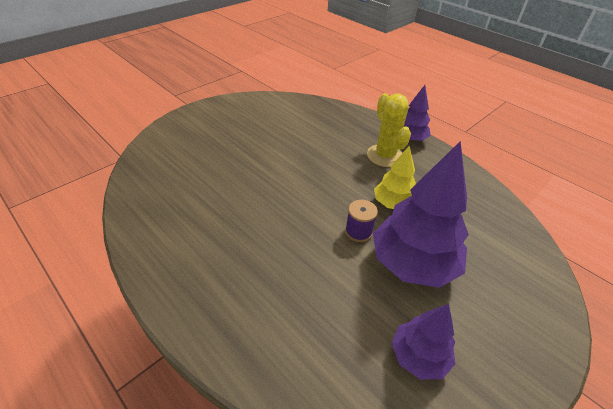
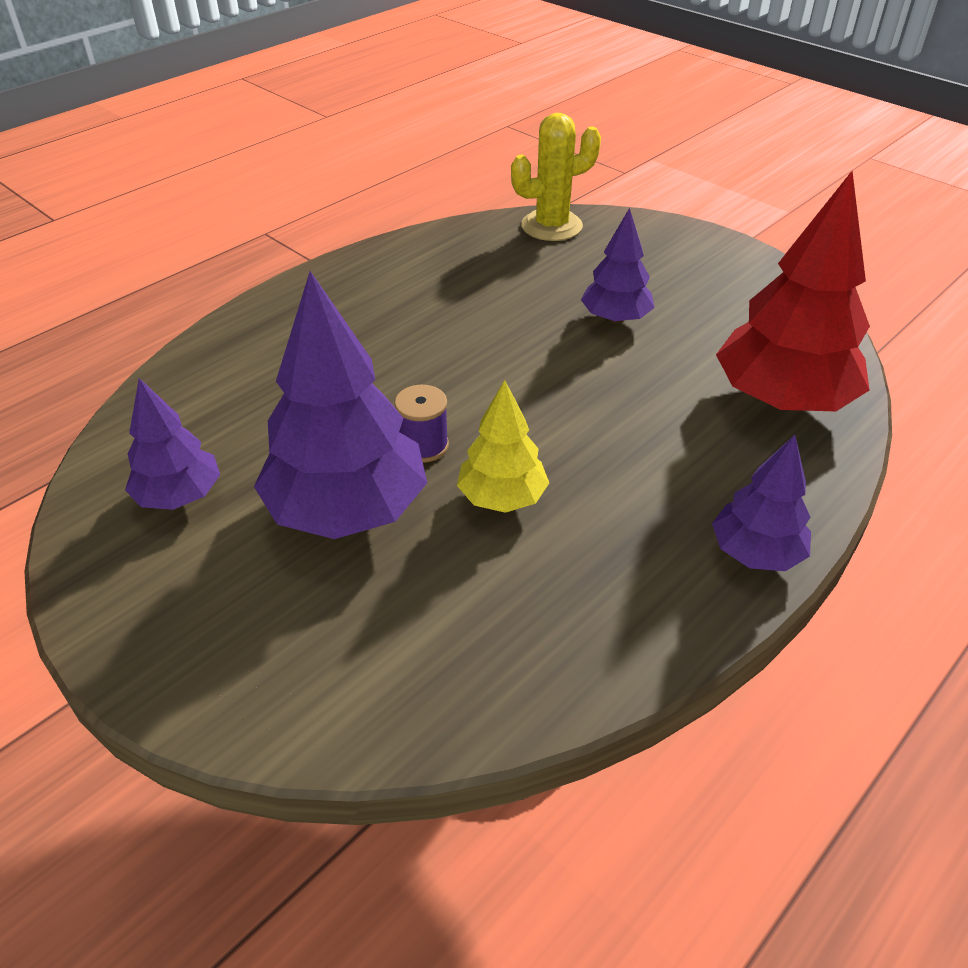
camera: 90 degrees right, 0 degrees up
yellow cactus [367,93,411,167] -> yellow cactus moved to [511,113,601,241]
none -> purple tree [581,208,655,324]
none -> red tree [716,171,870,411]

